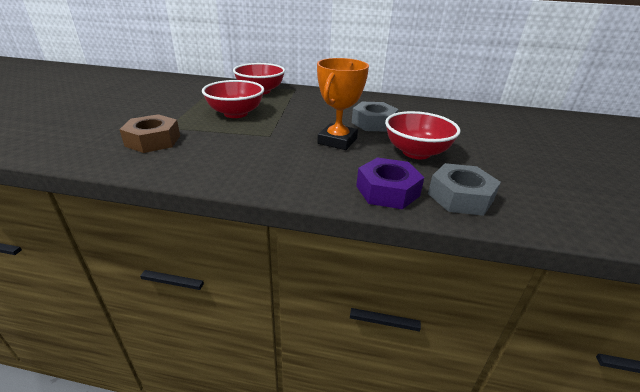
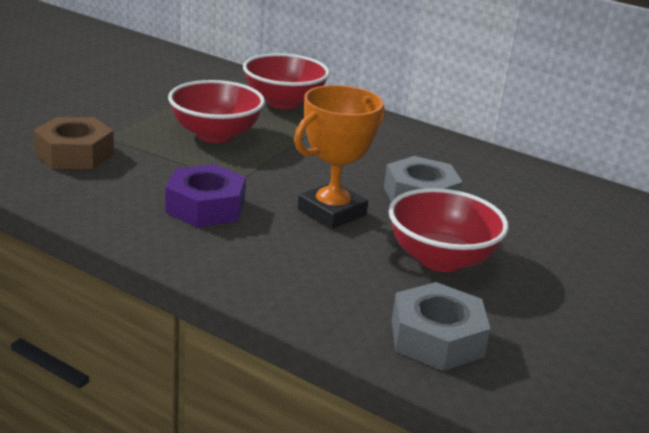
camera: 20 degrees right, 5 degrees down
purple nut [356,157,425,209] -> purple nut moved to [165,164,246,227]

